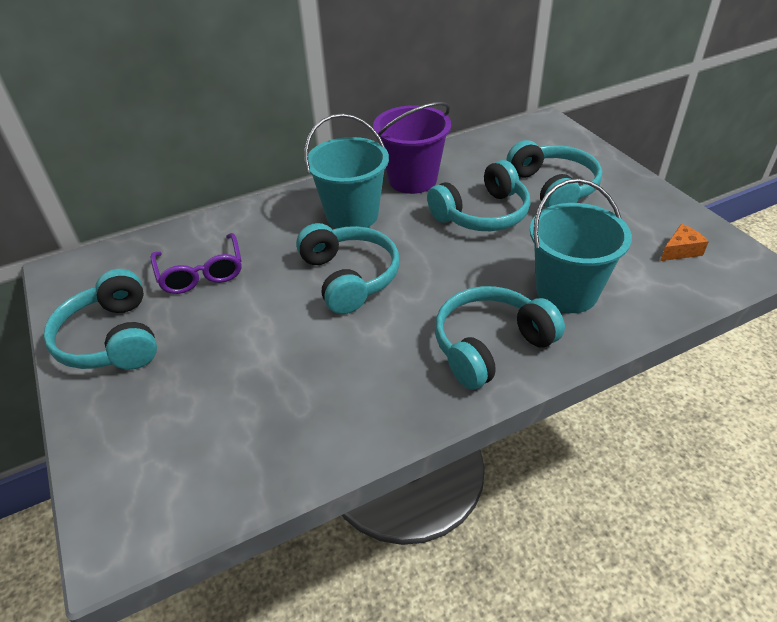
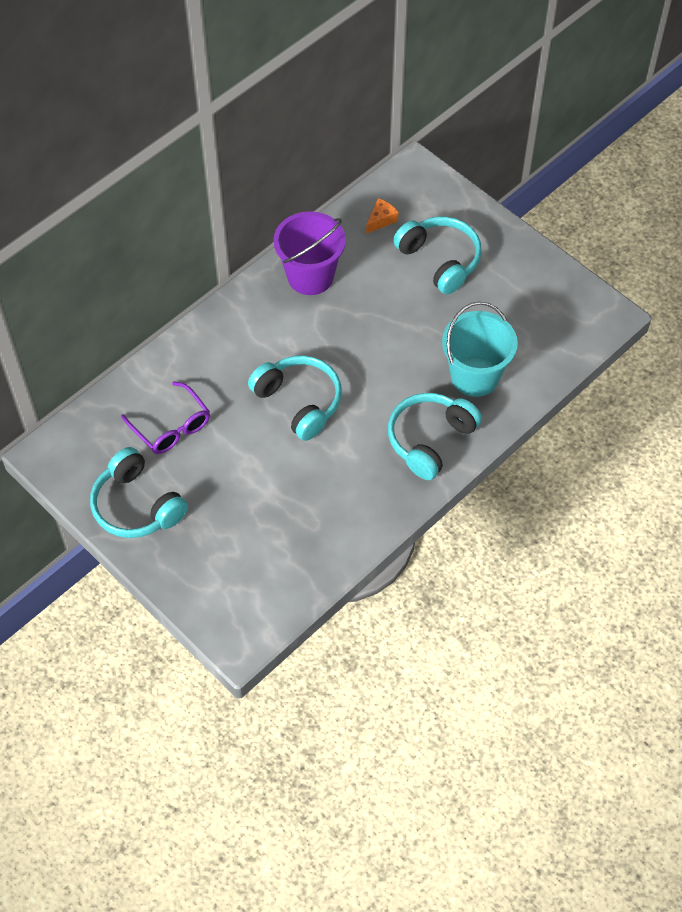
camera: 20 degrees left, 15 degrees up
turquoise bucket [305,113,389,229] -> none
turquoise headphones [427,160,530,231] -> none
orange cheese [660,224,709,261] -> orange cheese moved to [366,198,398,234]

